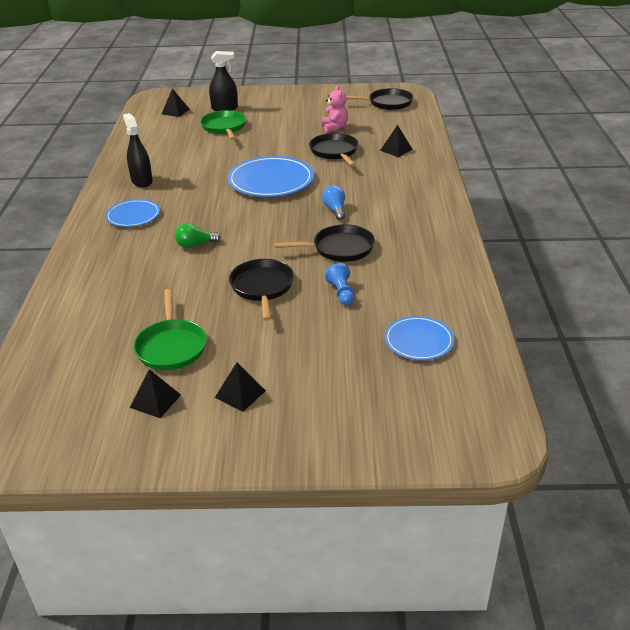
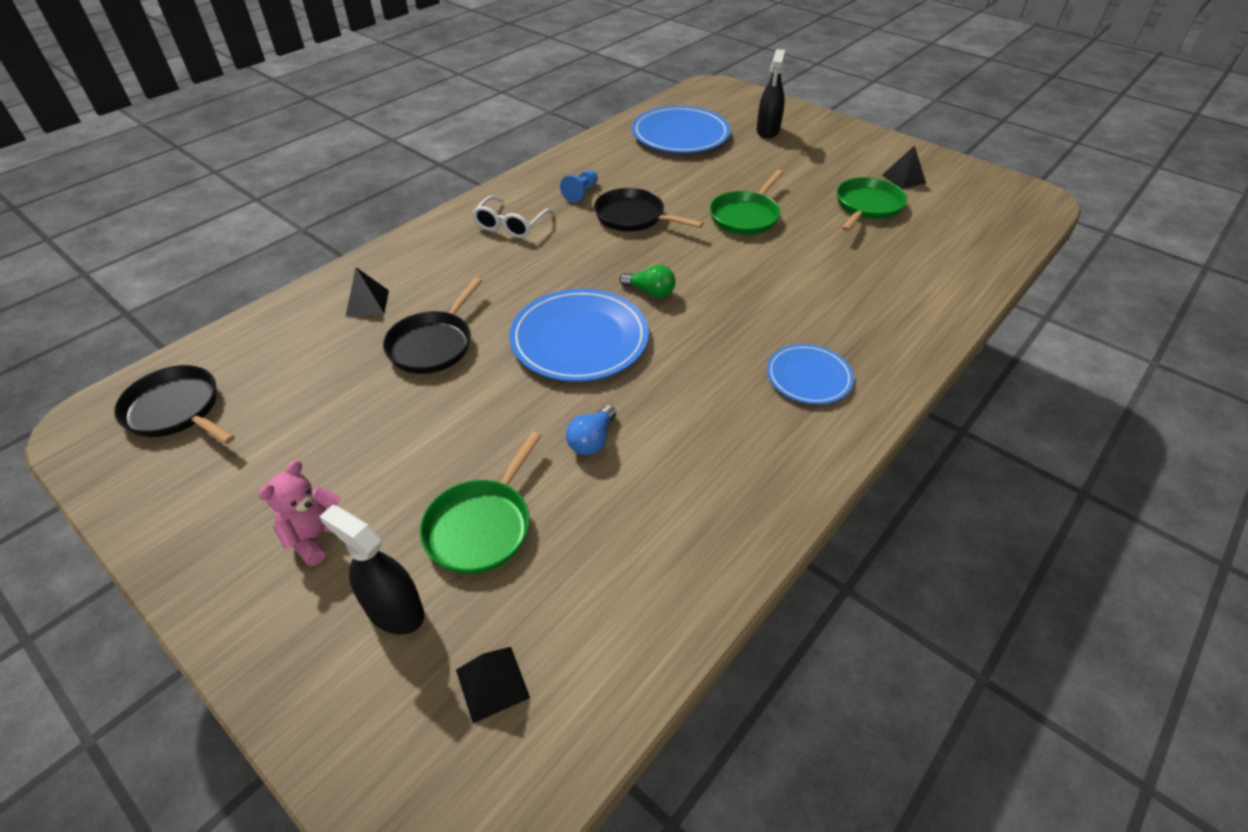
camera: 140 degrees left, 10 degrees up
black spray bottle [123,113,153,187] -> black spray bottle moved to [756,49,785,139]
green light bulb [175,223,221,248] -> green light bulb moved to [619,265,675,298]
black pyramid [215,363,266,412] -> none
black pan [229,259,294,321] -> green pan [710,170,784,235]
pink teddy bear [322,85,348,133] -> pink teddy bear moved to [258,461,341,566]
blue light bulb [322,185,345,220] -> blue light bulb moved to [566,405,616,455]
blue pawn [325,263,354,305] -> blue pawn moved to [560,170,598,203]
blue plate [385,316,454,360] -> blue plate [632,106,731,153], size x1.71
none -> white glasses [472,196,554,238]

